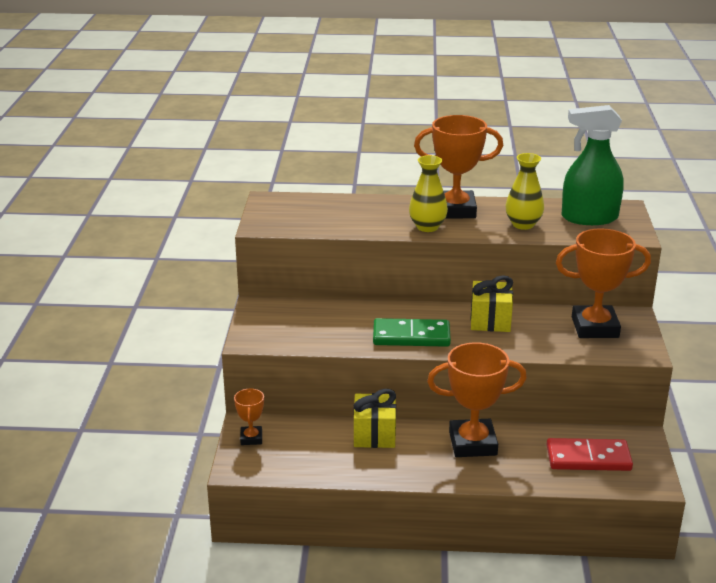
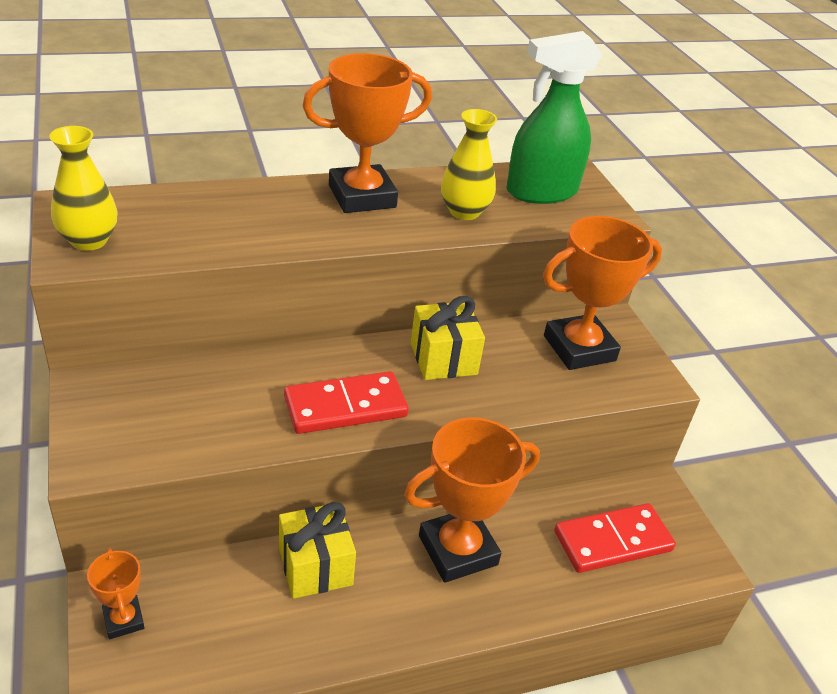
camera: 25 degrees left, 10 degrees up
green domino [373,318,451,347] -> red domino [284,371,409,434]
yellow vase [409,155,448,232] -> yellow vase moved to [49,126,118,251]

